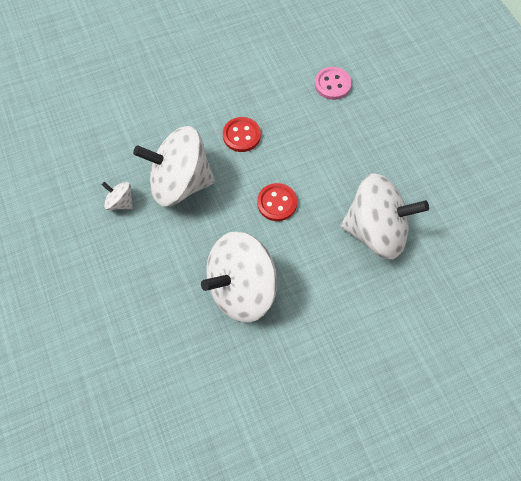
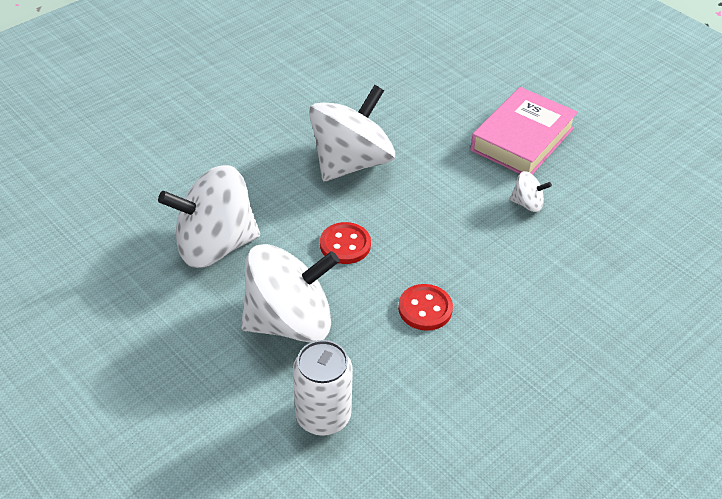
camera: 160 degrees right, 20 degrees down
white spinning top [133,126,215,206] -> white spinning top moved to [241,244,339,342]
pink button [315,67,352,100] -> white can [293,340,353,436]
none -> pink book [470,87,578,175]

